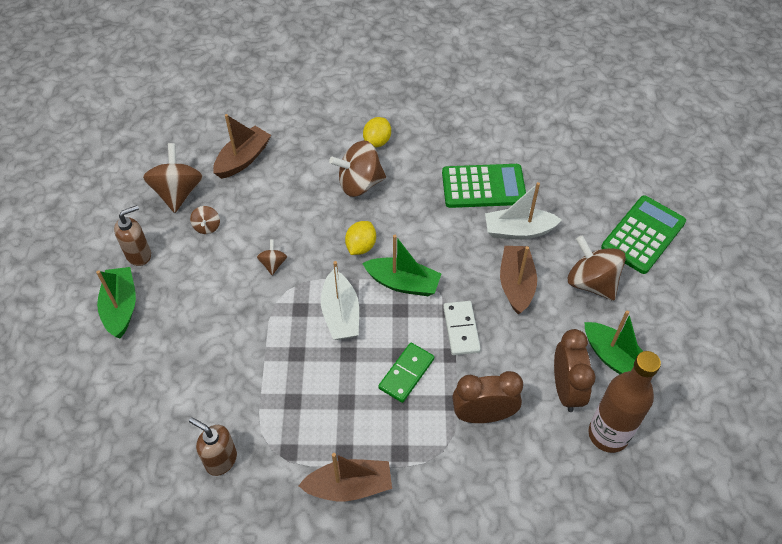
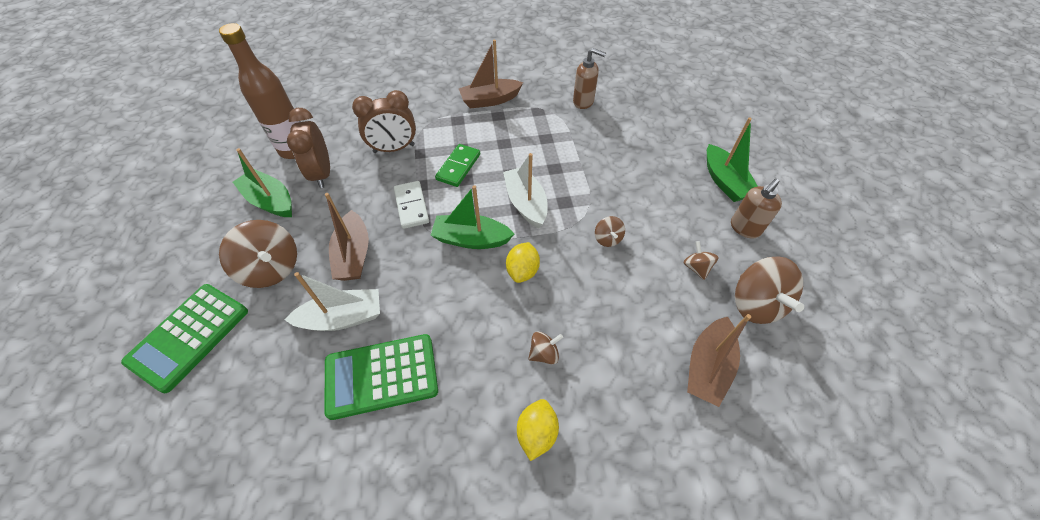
camera: 170 degrees right, 0 degrees up
brown spinning top [329,141,386,197] -> brown spinning top [528,331,563,364], size x0.50

